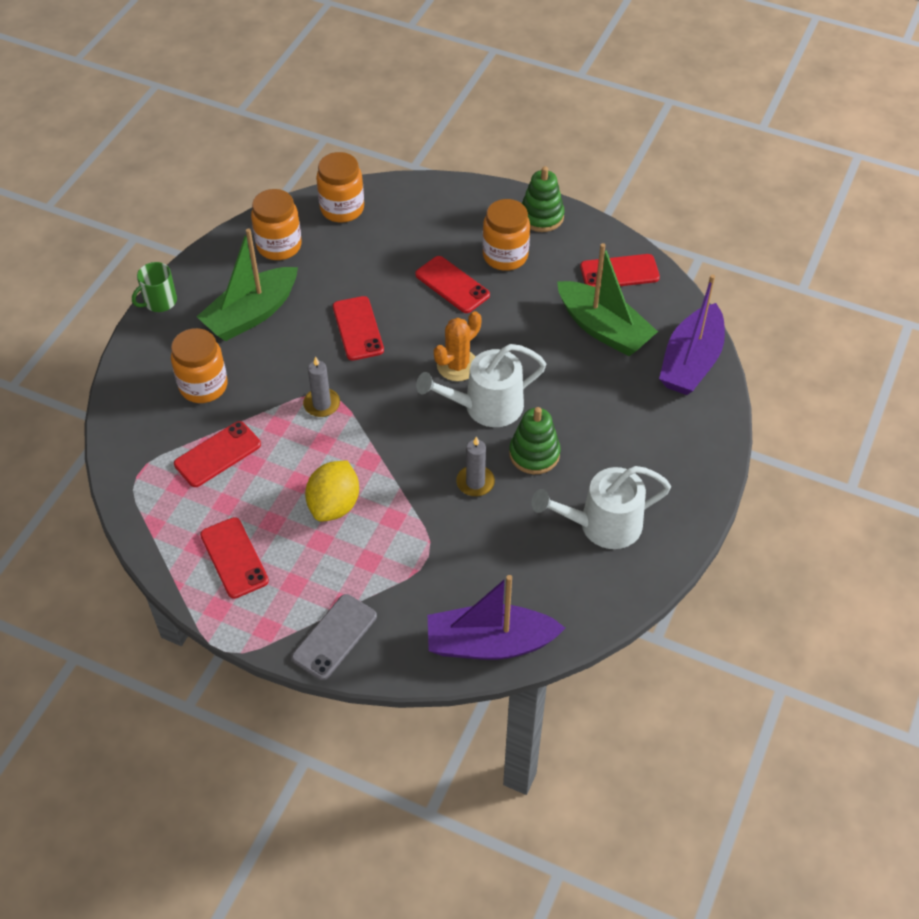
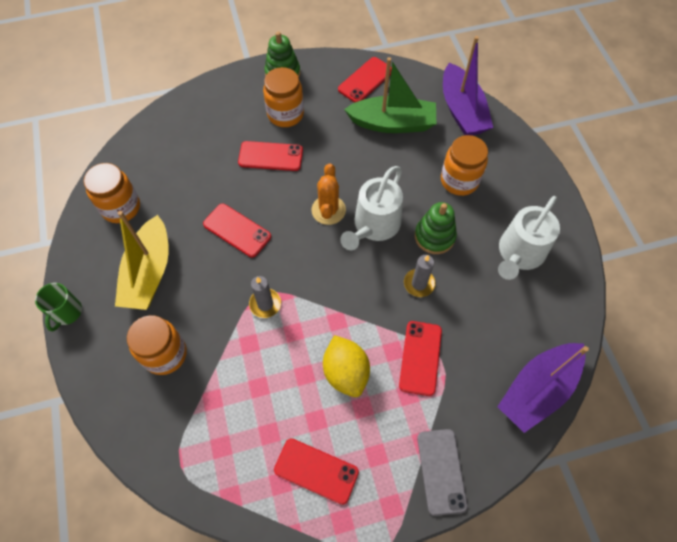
camera: 40 degrees left, 10 degrees up
red phone [174,421,261,487] -> red phone moved to [399,321,442,396]
green boat [196,228,298,341] -> yellow boat [115,211,169,310]
orange jar [316,152,364,223] -> orange jar moved to [441,135,488,196]

